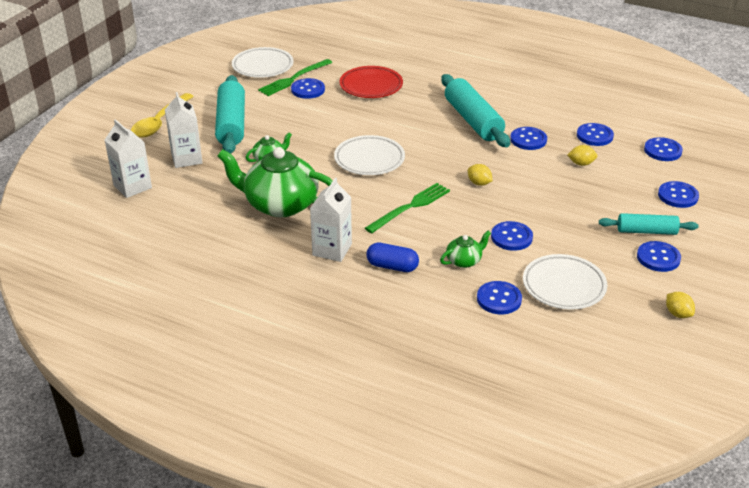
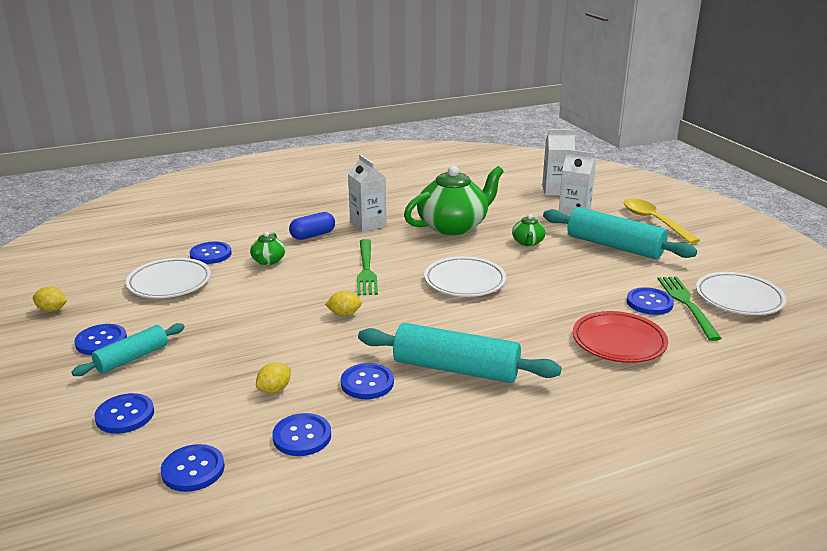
camera: 130 degrees right, 10 degrees down
blue button [491,221,533,251] -> none

